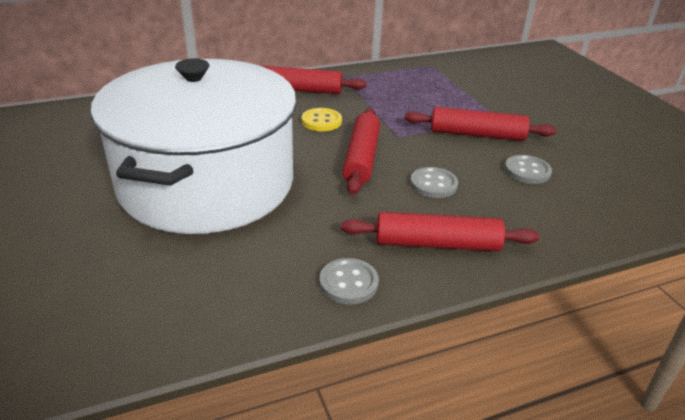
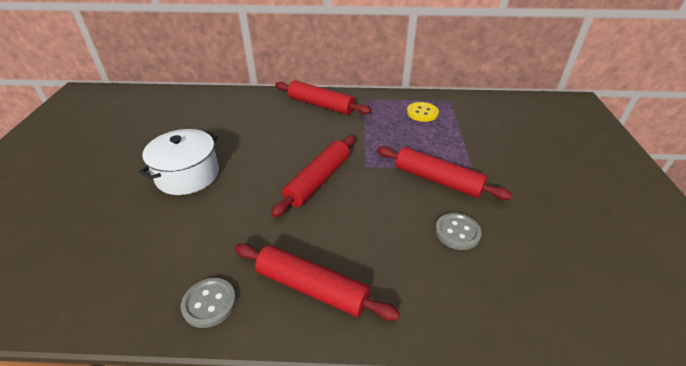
camera: 25 degrees right, 5 degrees up
white pot [91,58,297,234] -> white pot [139,129,219,195], size x0.46
yellow button [302,108,342,131] -> yellow button moved to [407,102,439,122]
grey button [410,167,458,198] -> none

